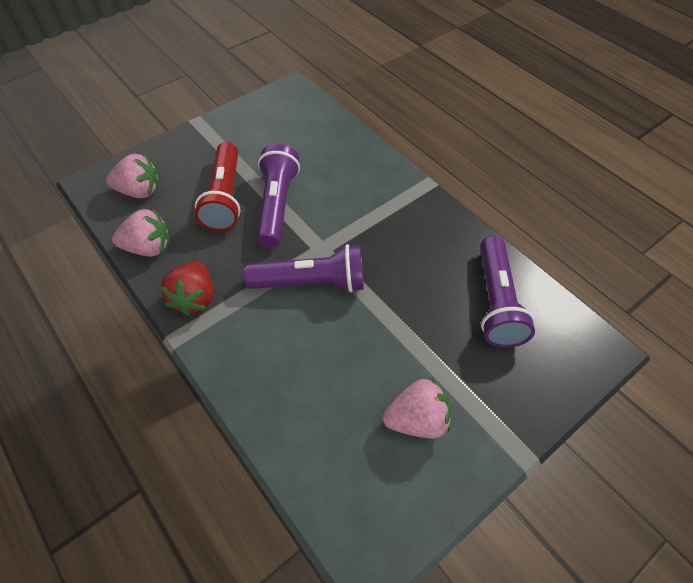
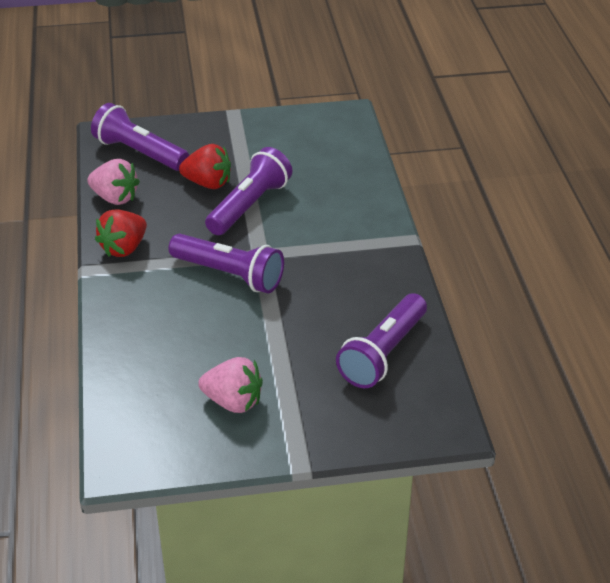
camera: 30 degrees right, 15 degrees down
pink strawberry [106,154,159,198] -> purple flashlight [91,103,189,171]
red flashlight [195,142,240,232] -> red strawberry [179,144,231,189]

